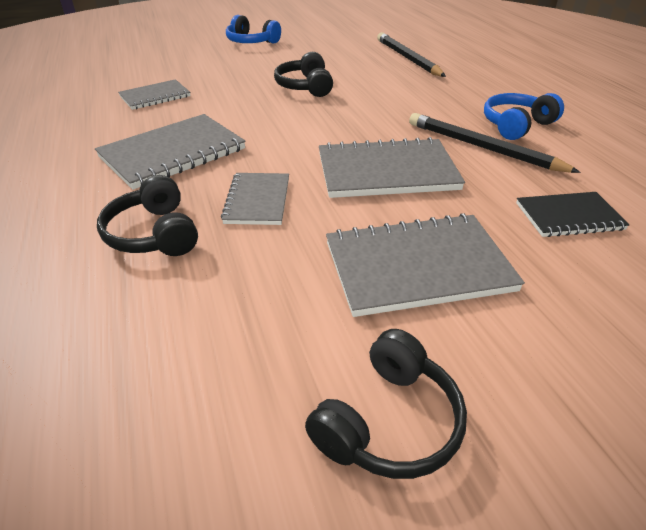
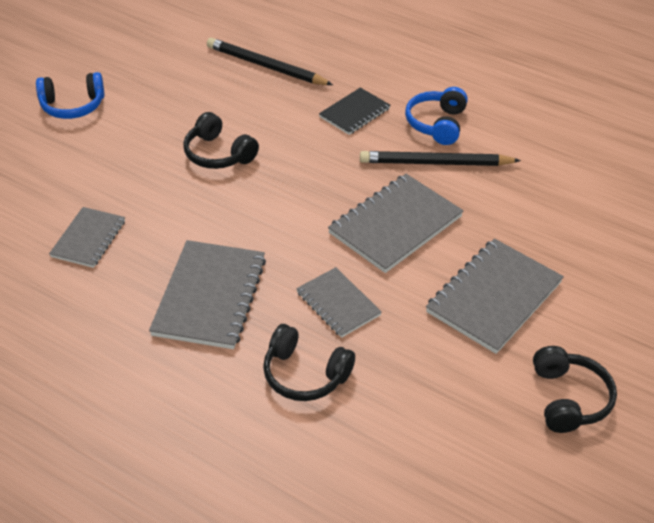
camera: 40 degrees left, 5 degrees up
black notebook [516,192,629,237] -> black notebook moved to [319,88,390,135]

